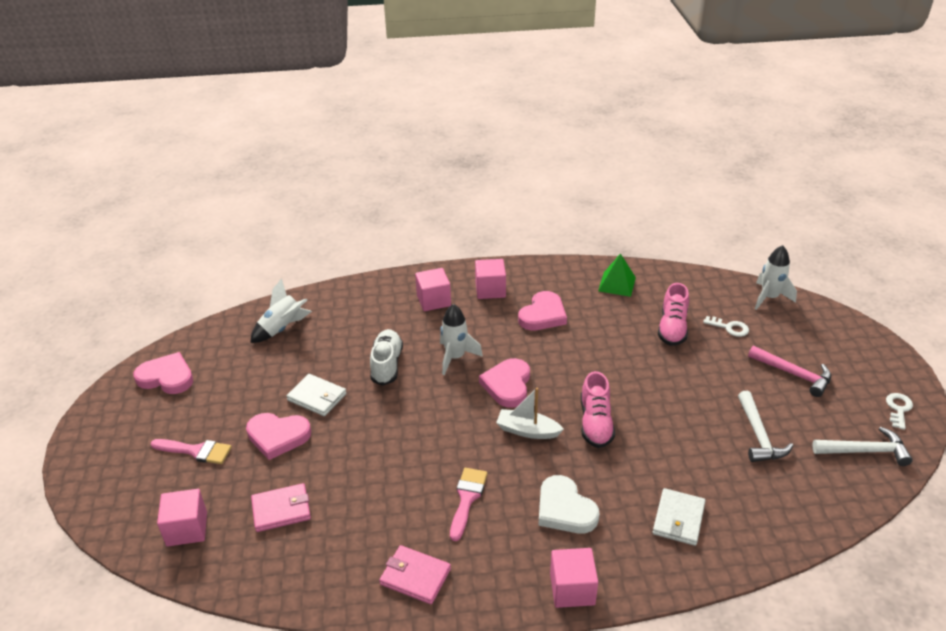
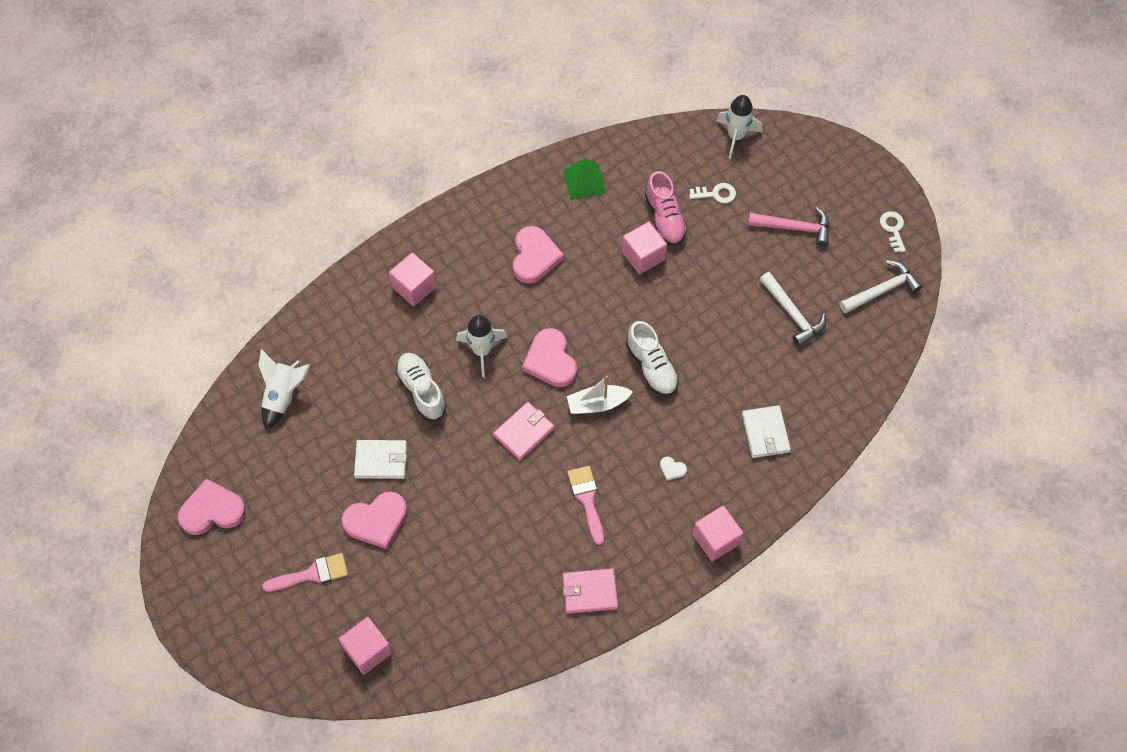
camera: 30 degrees left, 25 degrees up
pink wallet [251,483,311,532] -> pink wallet moved to [493,402,555,460]
pink cube [475,259,506,299] -> pink cube moved to [622,222,667,274]
white heart [538,475,600,534] -> white heart [660,456,687,481], size x0.43
pink shoe [581,371,615,448] -> white shoe [626,321,679,396]

